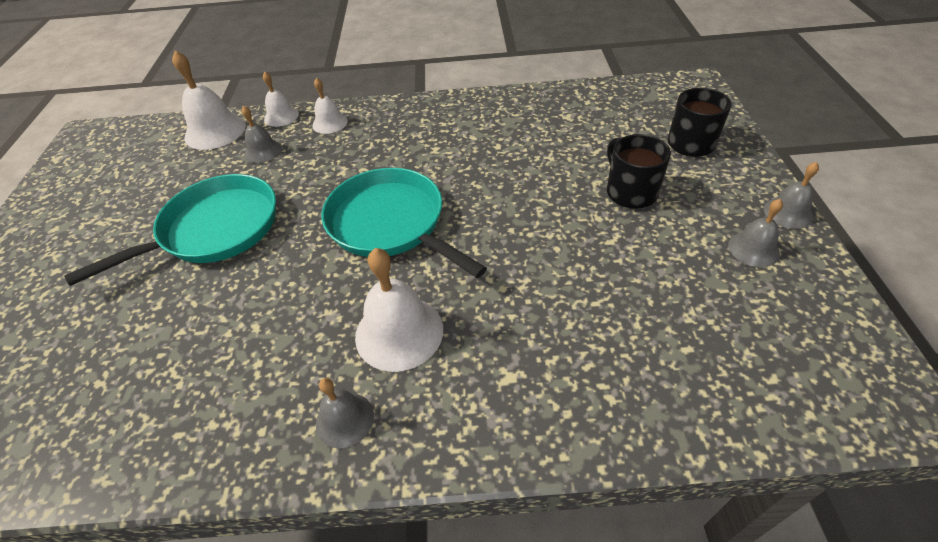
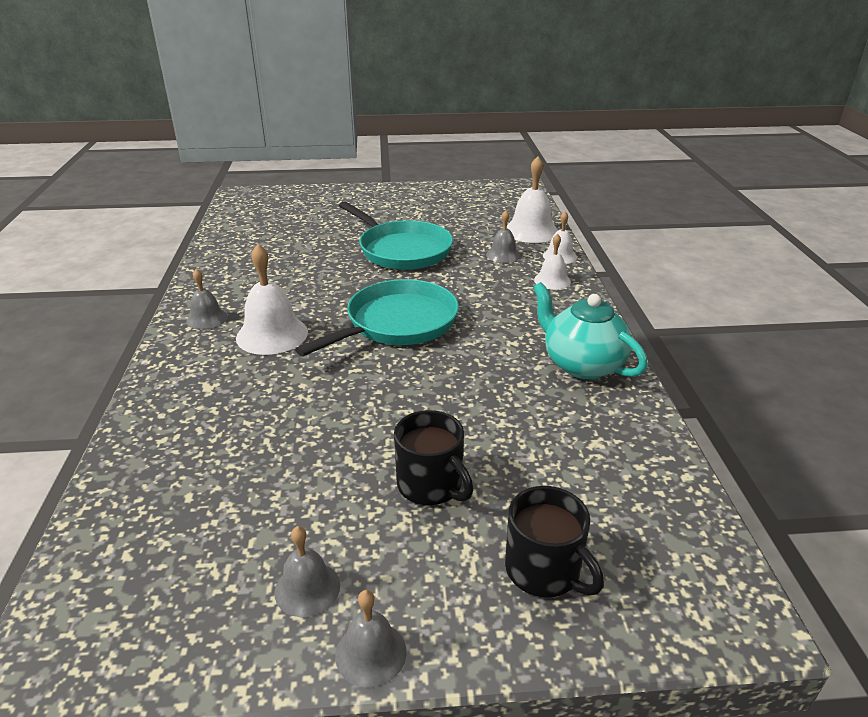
camera: 85 degrees right, 15 degrees down
black mug [607,134,671,209] -> black mug turned 75 degrees clockwise [394,410,474,505]
none -> turquoise teapot [533,282,648,379]

